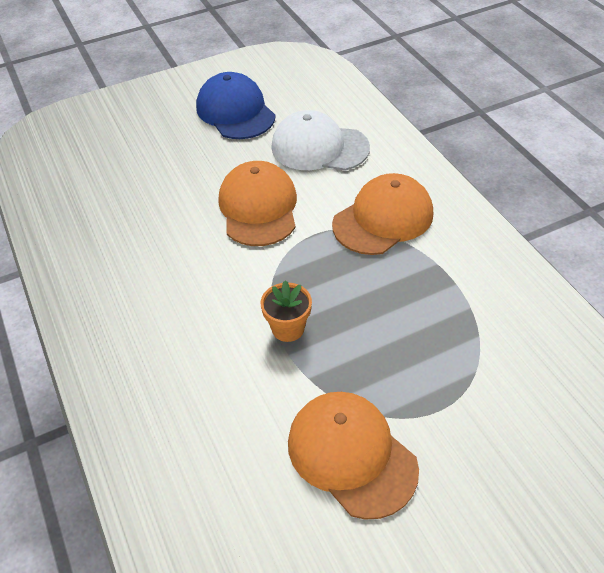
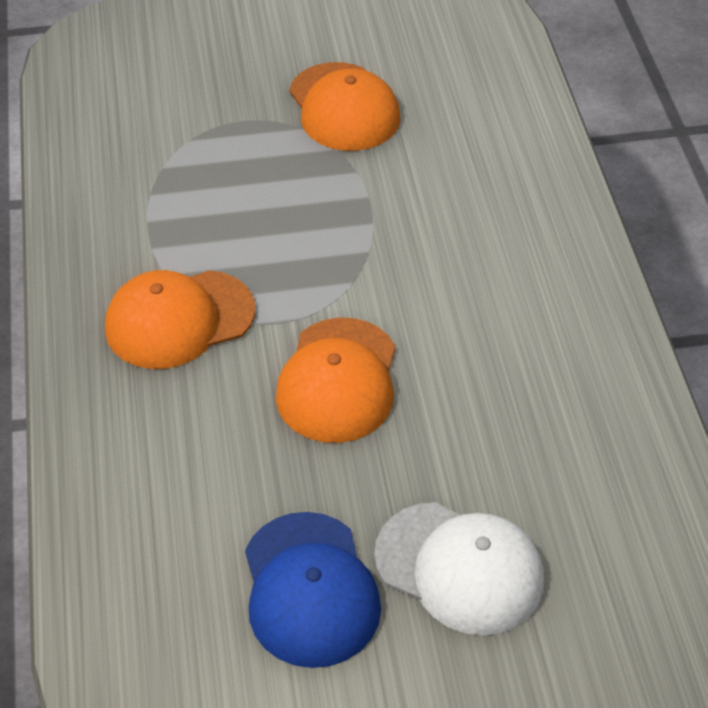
camera: 165 degrees left, 0 degrees up
orange flower pot [261,280,312,342] -> none
white cap [271,110,370,171] -> white cap moved to [374,502,544,636]

